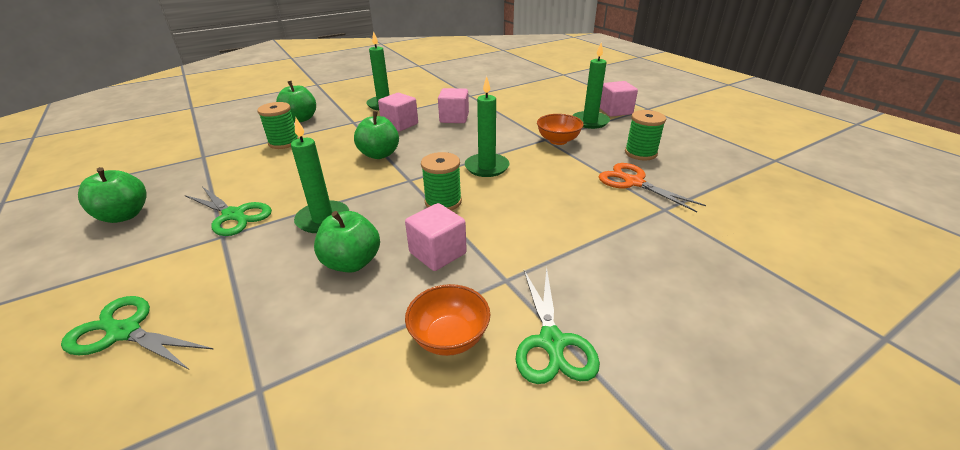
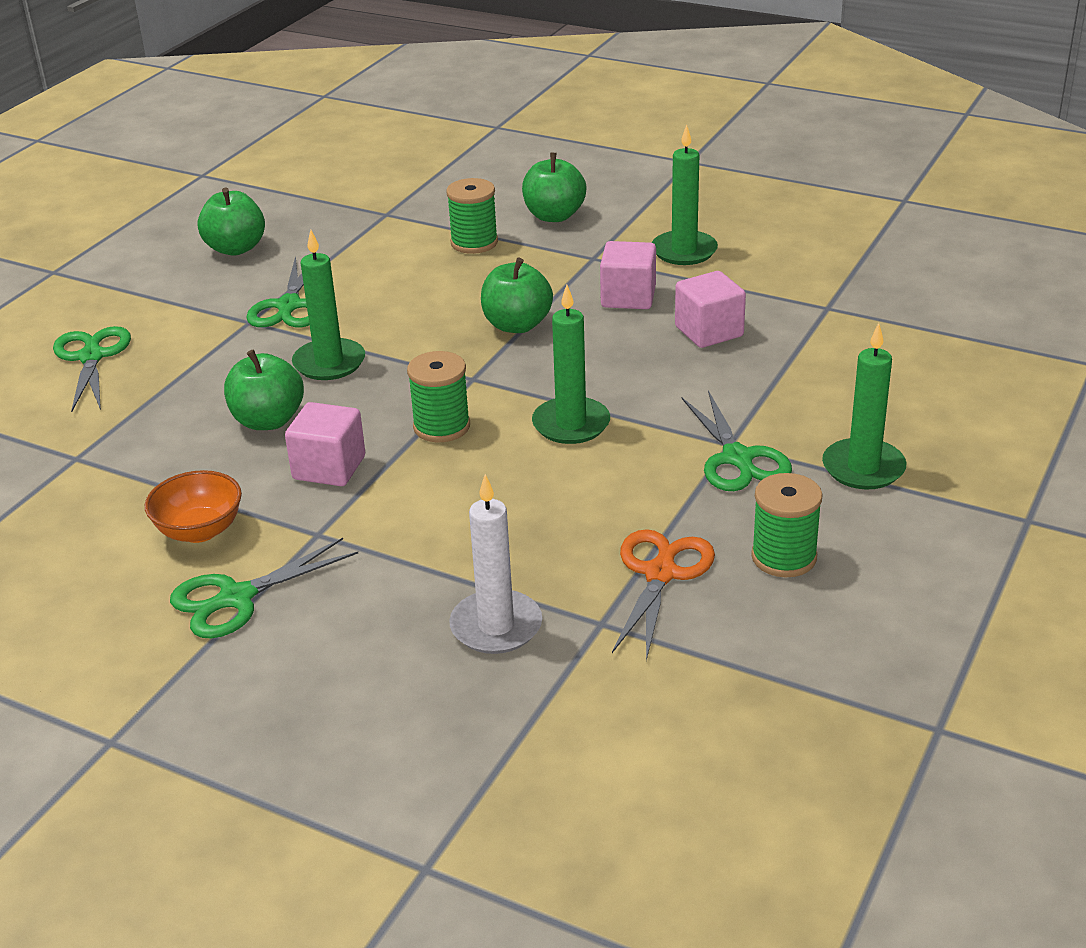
camera: 60 degrees right, 0 degrees up
orange bowl [537,114,584,145] -> green scissors [682,390,792,491]
pink cube [600,81,638,117] -> none
none -> white candle [449,474,542,654]

